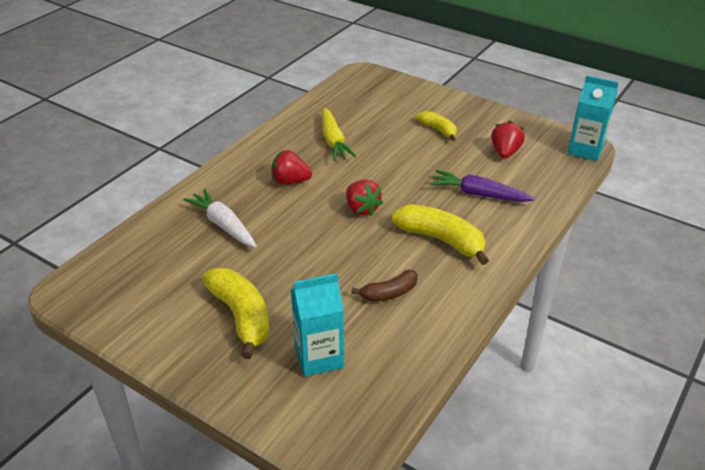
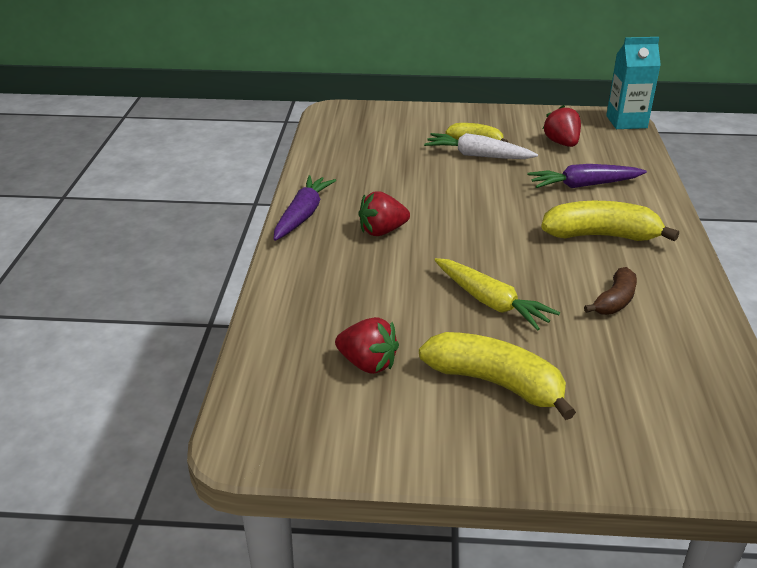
camera: 30 degrees left, 5 degrees down
white carrot [183,189,257,247] -> white carrot moved to [424,133,538,159]
turquoise carton [291,273,344,376] -> none
yellow carrot [322,108,357,161] -> yellow carrot moved to [434,258,560,331]
red strawberry [346,179,383,216] -> red strawberry moved to [335,317,399,374]
none -> purple carrot [274,175,336,241]

